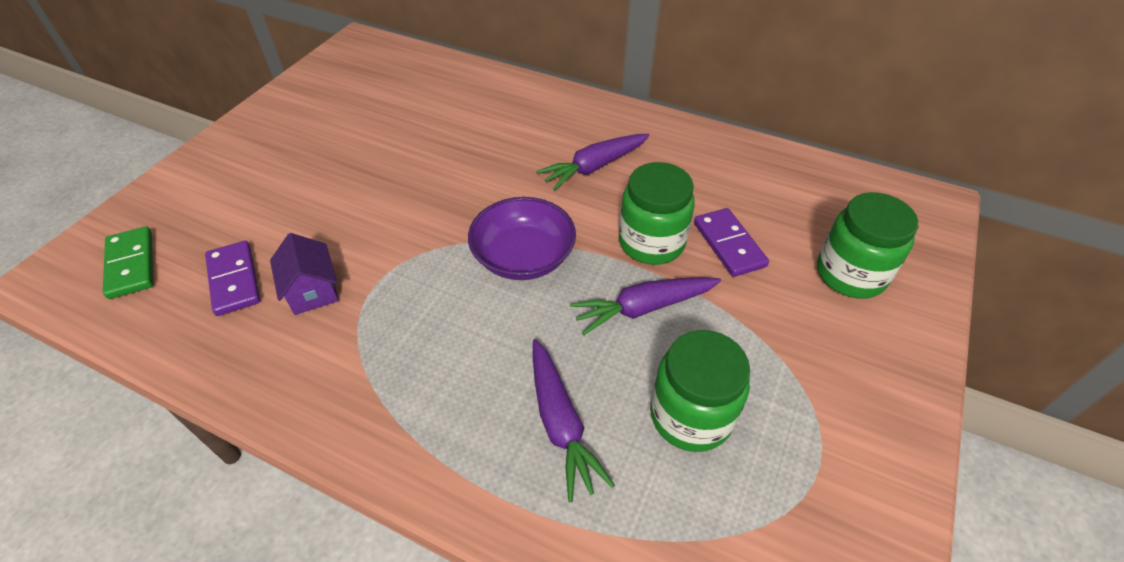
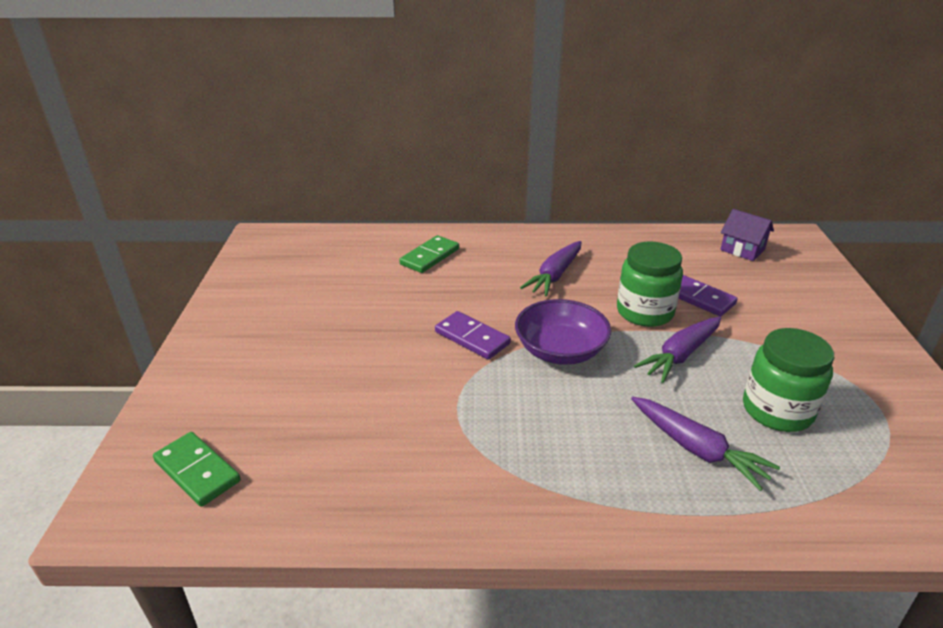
camera: 25 degrees left, 15 degrees down
purple domino [205,241,260,316] -> purple domino moved to [435,311,511,360]
purple house [270,233,339,315] -> purple house moved to [720,209,774,261]
green jar [817,192,918,299] -> none
none -> green domino [399,235,459,273]

